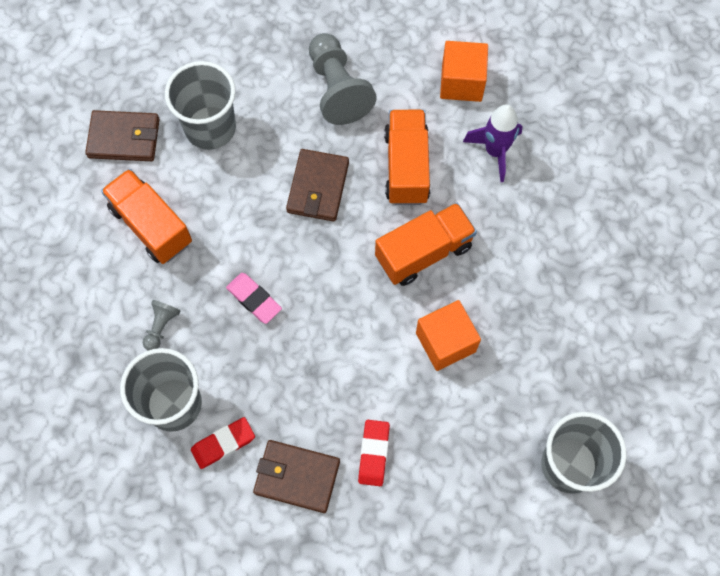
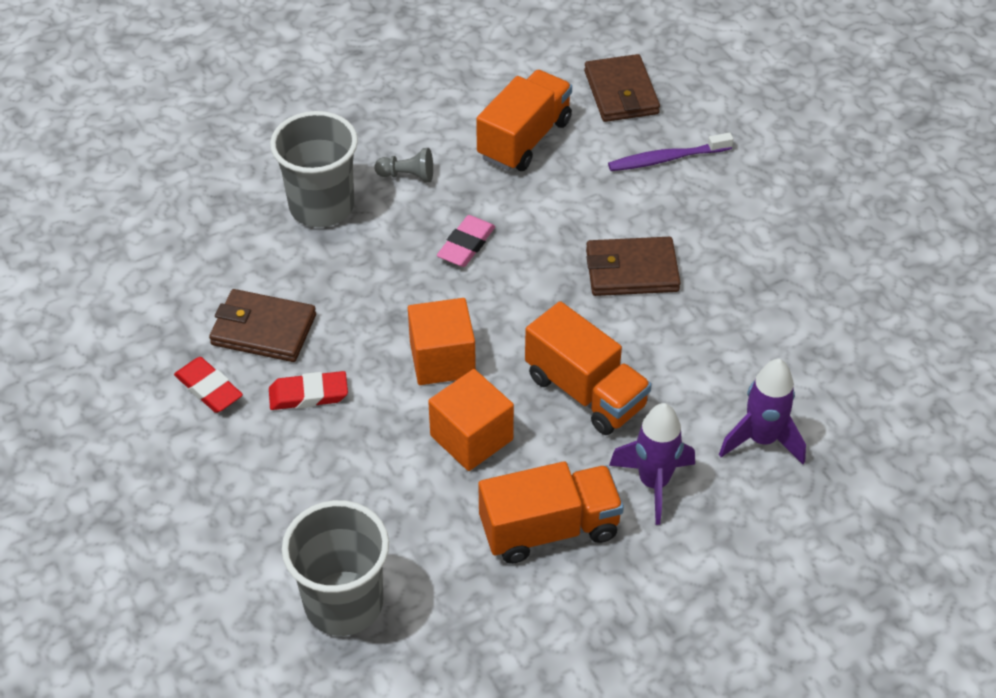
camera: 75 degrees right, 20 degrees down
grey cup [165,61,236,150] -> purple toothbrush [608,133,733,171]
red eraser [191,417,255,469] -> red eraser moved to [174,357,243,413]
brown wallet [253,440,340,513] -> brown wallet turned 75 degrees counterclockwise [209,289,316,362]
grey pawn [309,33,377,125] -> none
orange truck [384,110,430,205] -> orange truck moved to [478,461,624,564]
orange cube [440,41,488,102] -> orange cube moved to [408,298,476,385]
none -> purple rocket [609,403,695,525]

